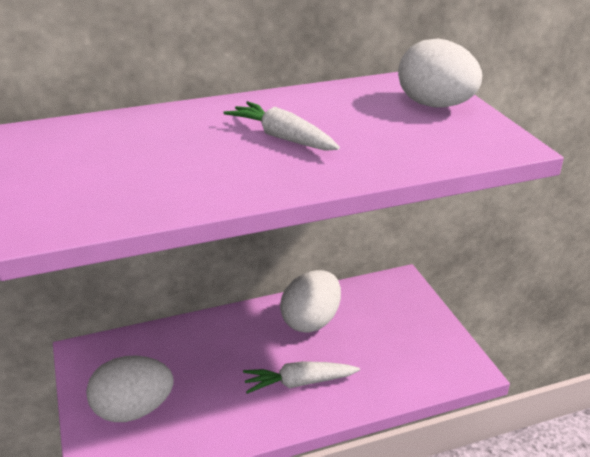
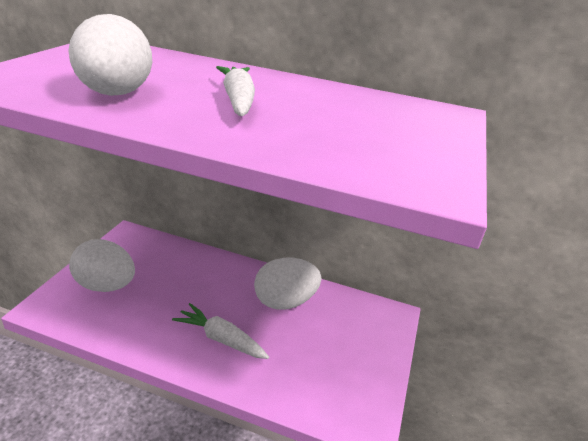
camera: 35 degrees right, 0 degrees up
white egg [398,38,482,108] -> white egg moved to [68,14,152,96]

